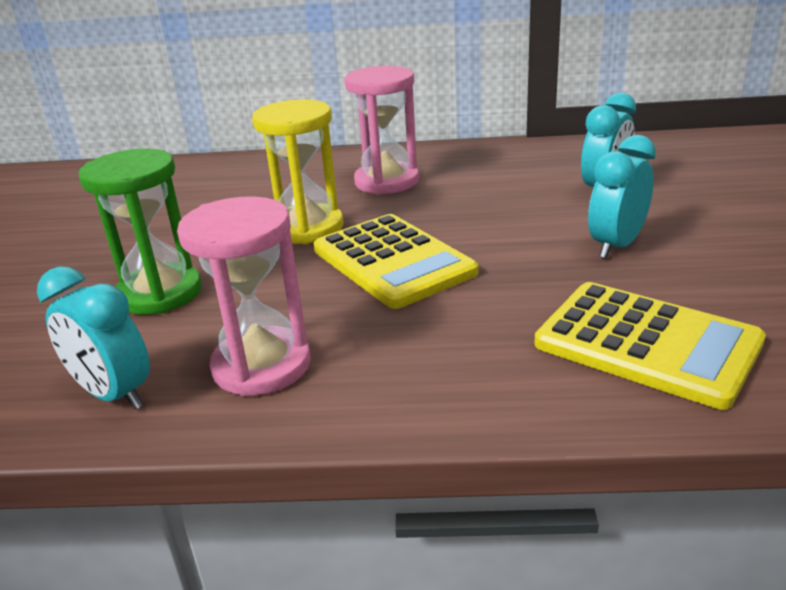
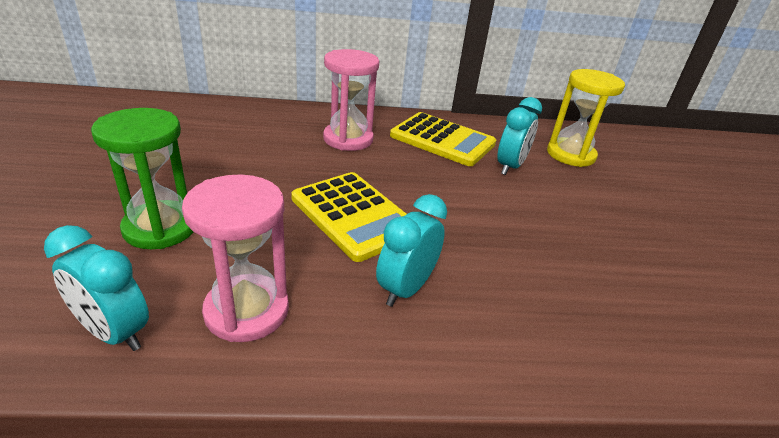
camera: 10 degrees left, 5 degrees up
yellow hourglass [252,99,344,244] -> yellow hourglass moved to [547,69,625,167]
yellow calculator [534,282,766,410] -> yellow calculator moved to [390,112,496,166]
turquoise clock [588,135,656,259] -> turquoise clock moved to [376,194,447,307]

